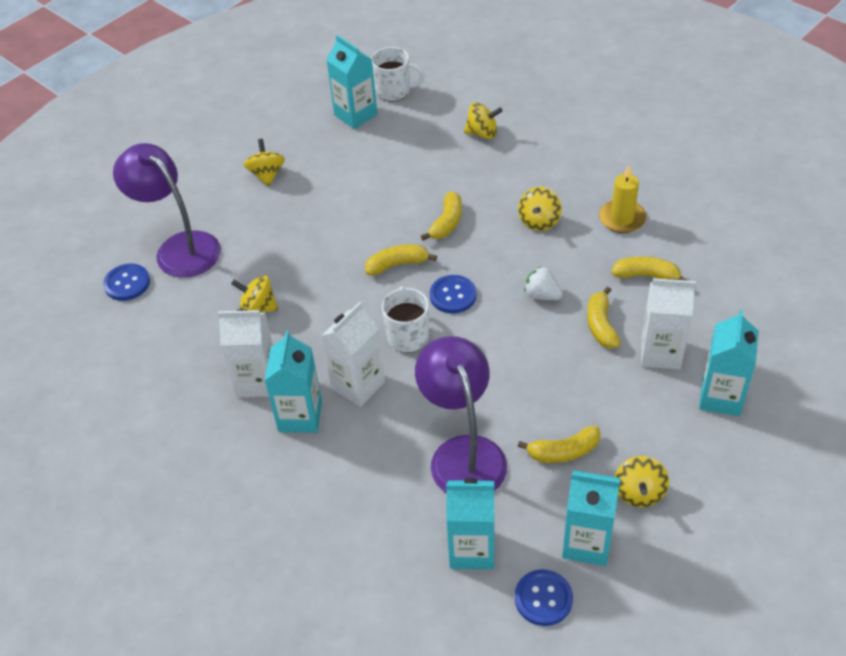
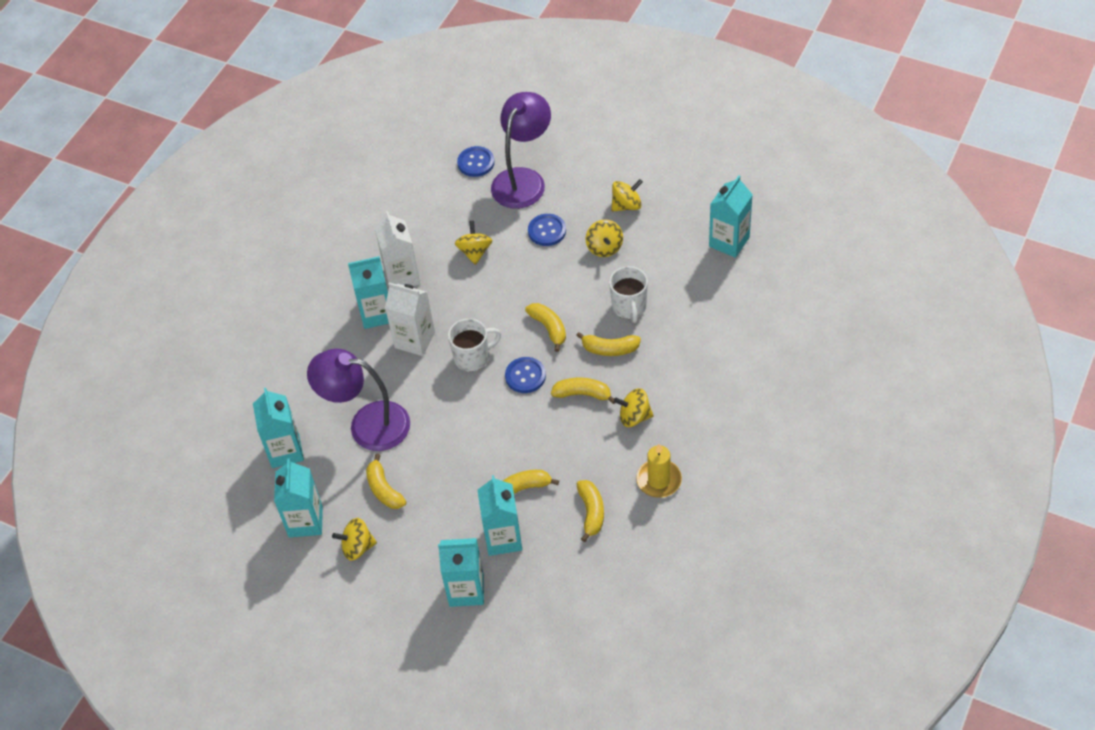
camera: 75 degrees right, 5 degrees up
white mug [371,47,425,102] -> white mug moved to [609,266,648,323]
purple lamp [415,336,507,493] -> purple lamp turned 135 degrees counterclockwise [307,348,410,451]
yellow spinning top [464,102,502,139] -> yellow spinning top moved to [586,219,623,257]
blue button [515,569,573,626] -> blue button moved to [528,214,566,246]
white strawberry [524,267,563,300] -> none
white carton [641,278,696,369] -> turquoise carton [477,475,522,556]
none -> yellow banana [551,378,615,404]

